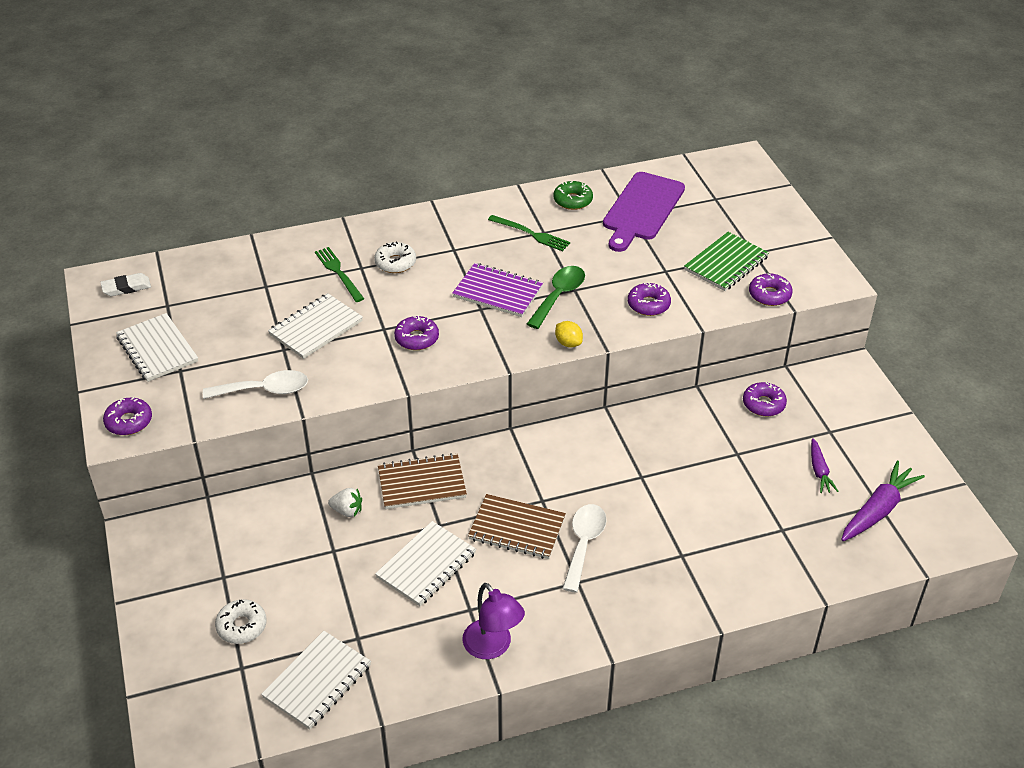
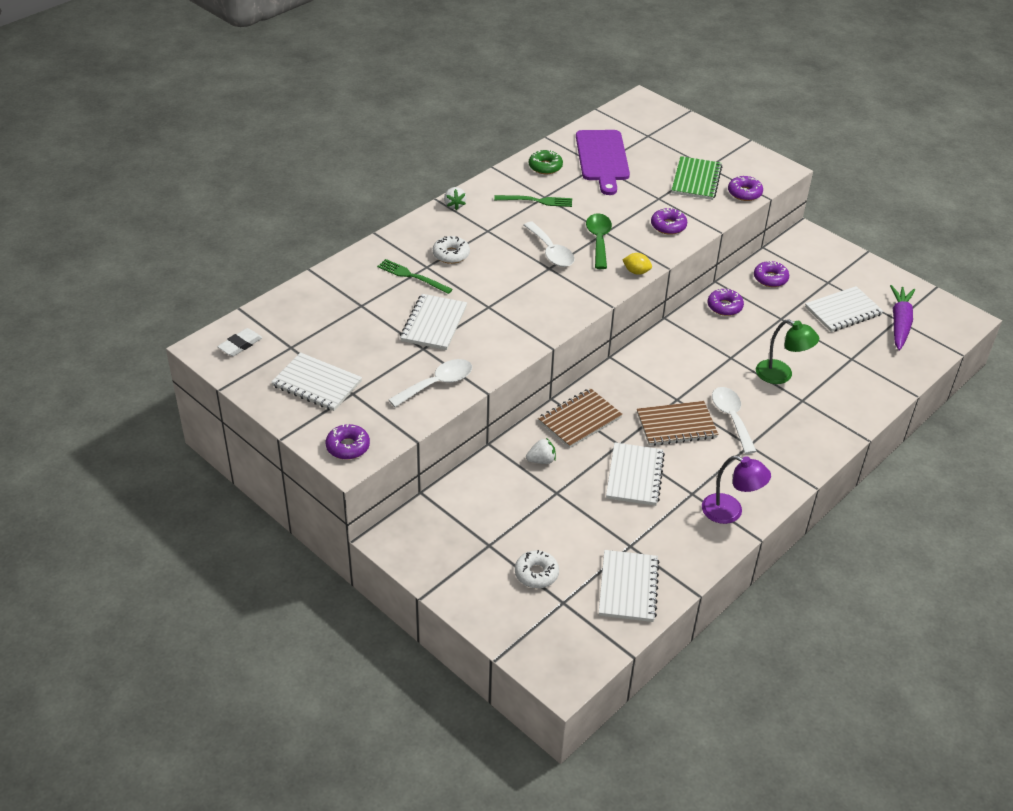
camera: 30 degrees left, 0 degrees up
purple donut [394,316,439,350] -> purple donut moved to [708,289,744,316]
purple notebook [452,263,543,317] -> white spoon [524,221,575,267]
purple carrot [811,438,839,493] -> white notebook [805,286,884,332]
none -> white strawberry [444,187,466,210]
none -> green lamp [756,319,819,384]

